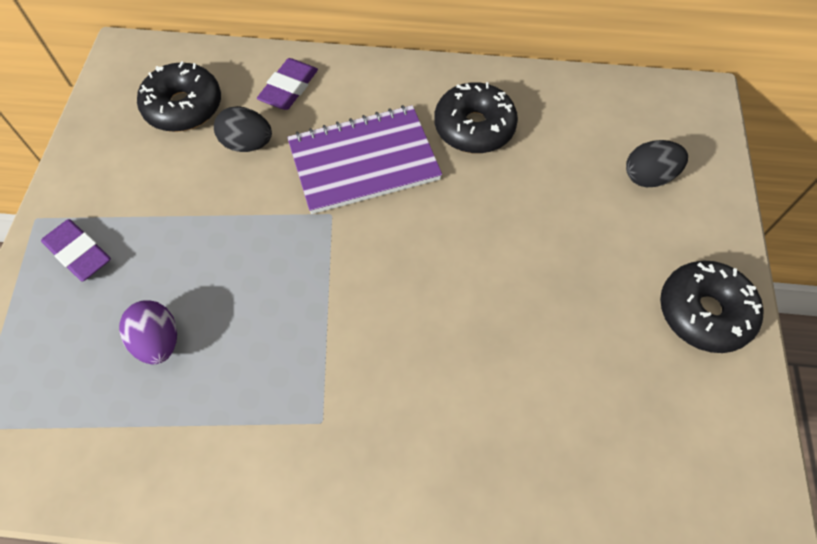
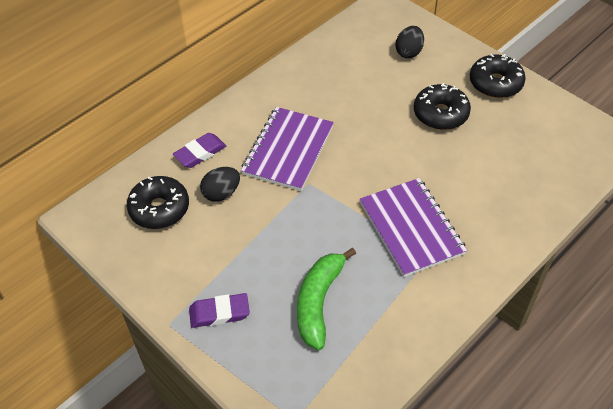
camera: 50 degrees left, 10 degrees down
purple egg [119,300,177,365] -> green banana [297,248,356,350]
purple eraser [257,58,318,110] -> purple eraser turned 75 degrees clockwise [173,133,226,168]
black donut [434,82,518,153] -> black donut moved to [414,83,471,130]
none -> purple notebook [360,178,467,277]

